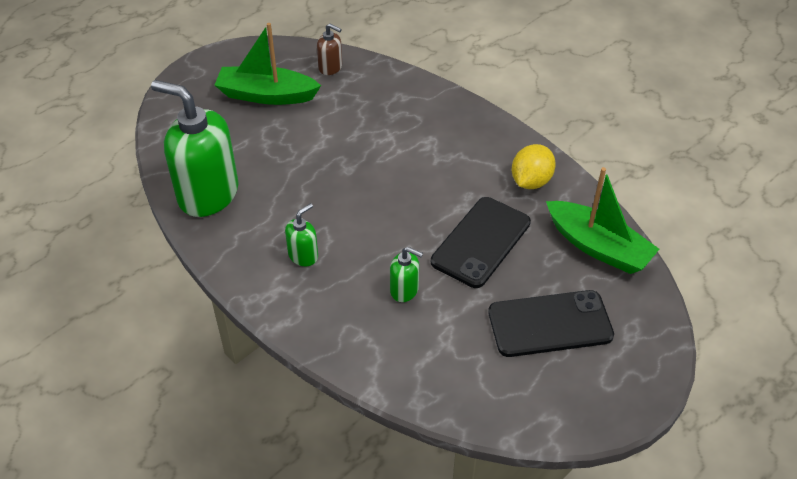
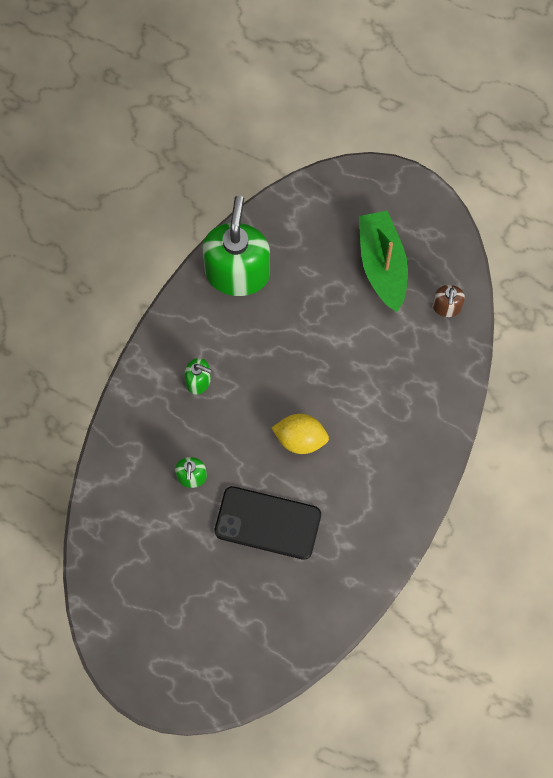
camera: 70 degrees right, 25 degrees up
black phone [488,290,614,357] -> none
yellow lemon [512,144,556,189] -> yellow lemon moved to [272,414,329,454]
green boat [546,167,659,274] -> none

